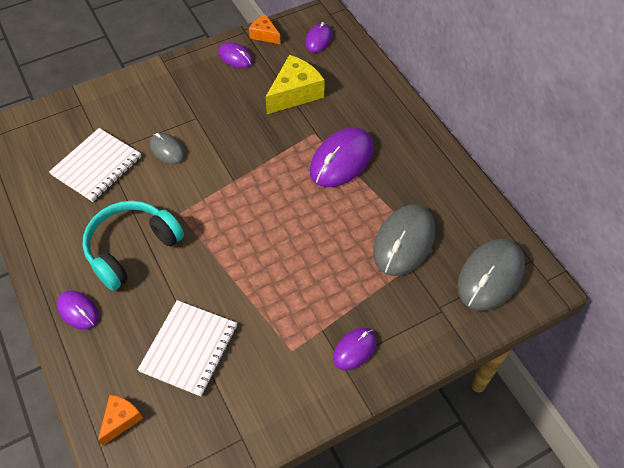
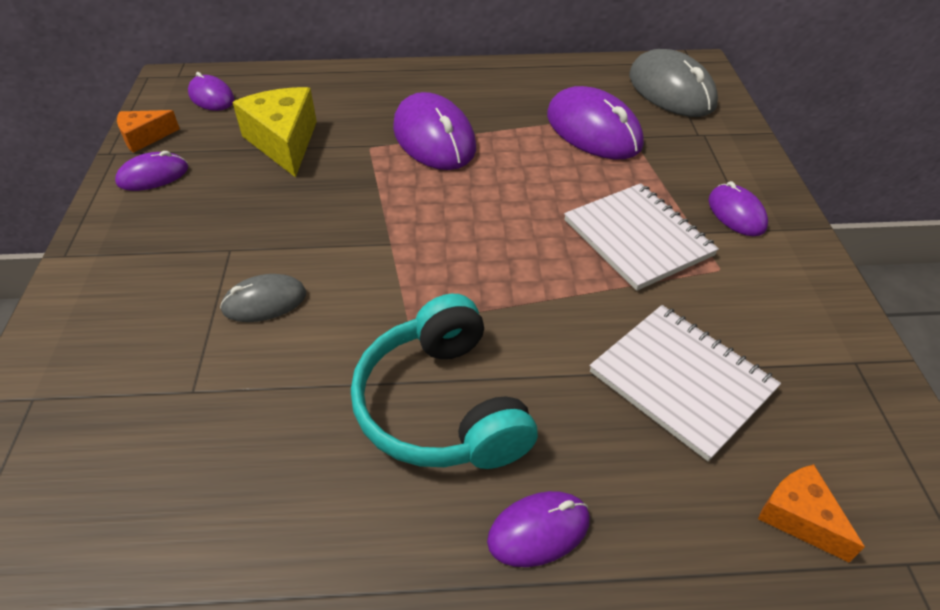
camera: 65 degrees left, 10 degrees down
white notebook [49,128,141,202] -> white notebook moved to [564,183,719,291]
grey mouse [373,204,435,276] -> purple mouse [547,86,644,159]

